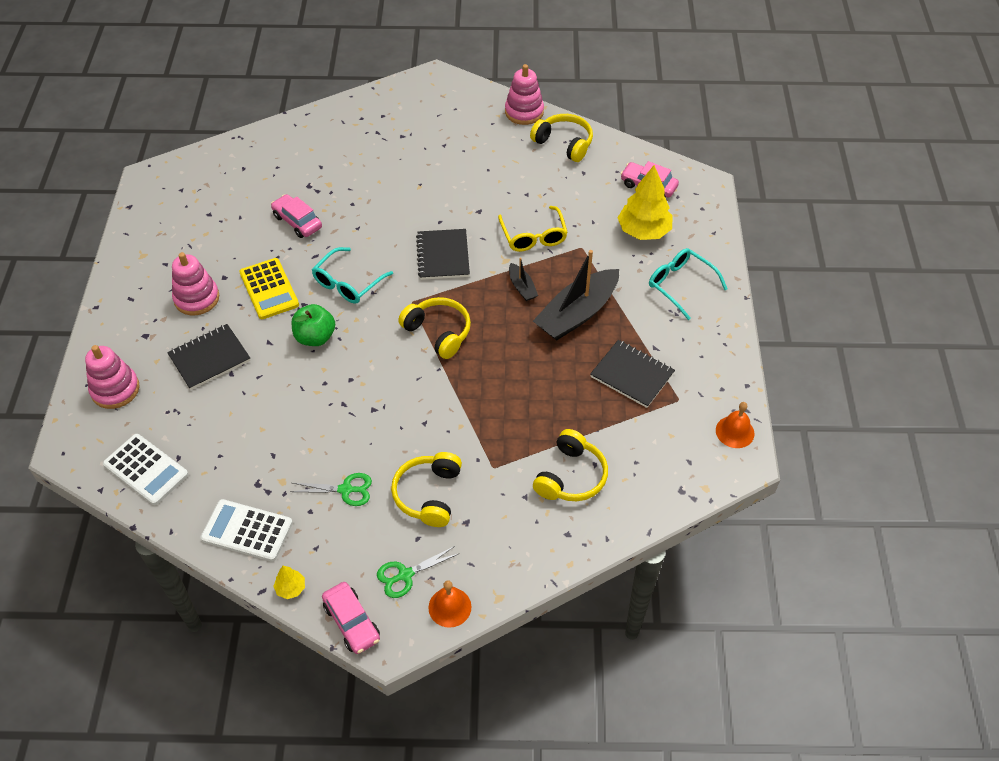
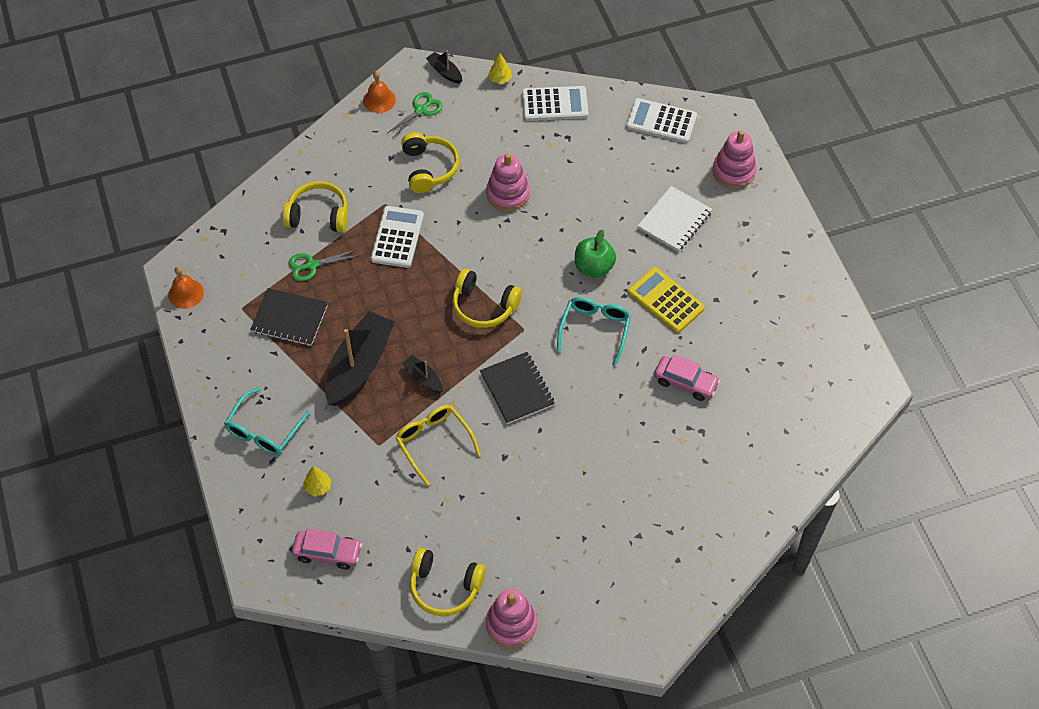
camera: 160 degrees right, 5 degrees up
black notebook [167,324,251,390] -> white notebook [637,186,712,252]
pink stacking toy [172,252,219,316] -> pink stacking toy moved to [486,153,530,211]
green scissors [290,473,372,506] -> green scissors moved to [288,249,360,281]
pink car [322,582,380,654] -> black boat [426,51,462,84]
yellow headphones [533,429,608,501] -> yellow headphones turned 90 degrees clockwise [282,181,348,232]
yellow tree [617,165,673,240] -> yellow tree [303,466,331,496], size x0.45
turquoise glasses [649,248,727,320] -> turquoise glasses turned 90 degrees clockwise [224,387,310,455]
none -> white calculator [371,206,424,268]

